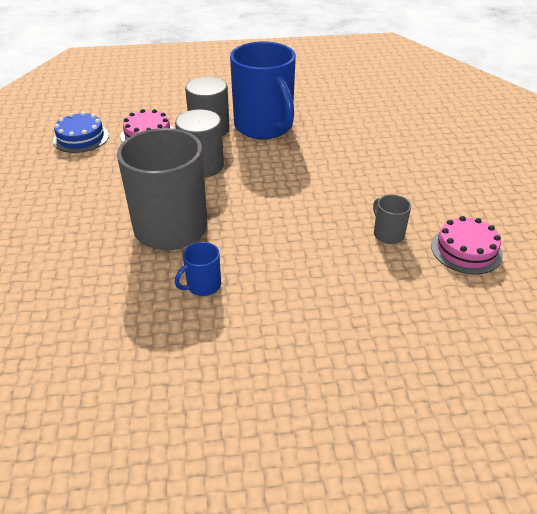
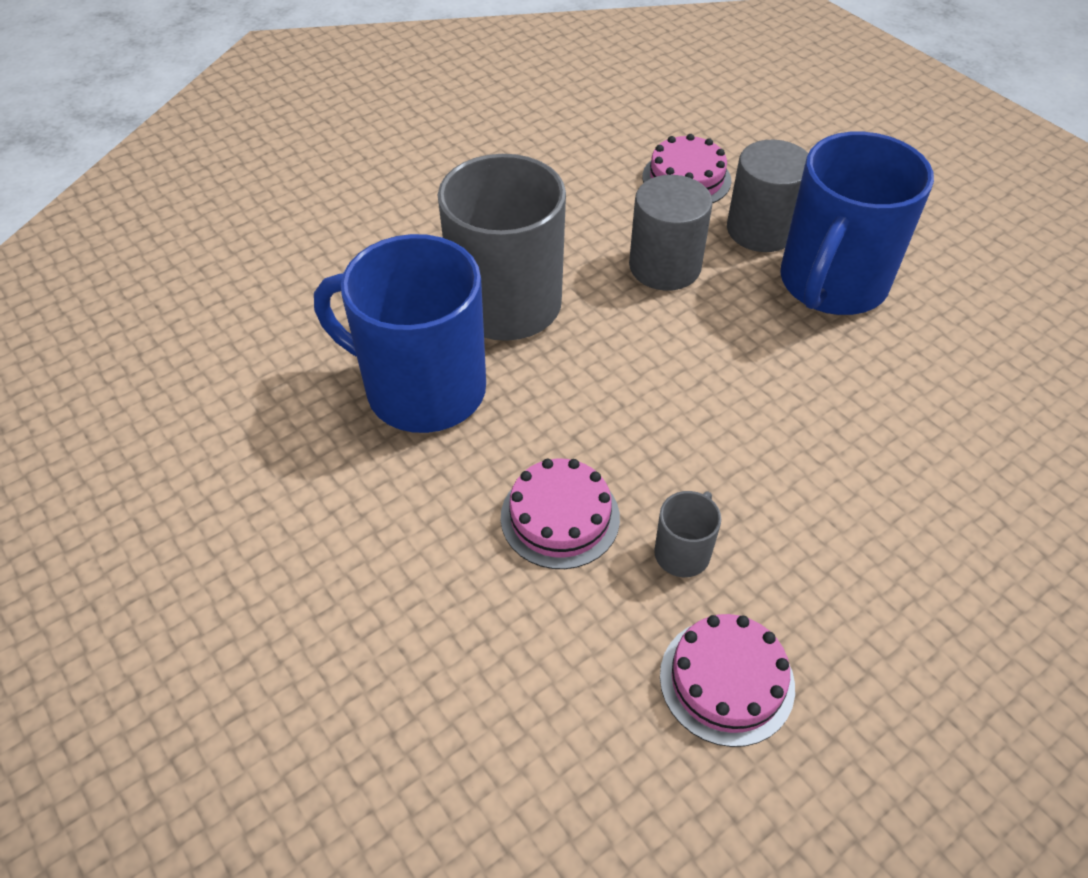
camera: 60 degrees right, 10 degrees up
blue cake [53,112,109,153] -> none
blue mug [175,242,221,296] -> blue mug [314,234,486,433], size x2.41
none -> pink cake [501,459,620,569]

